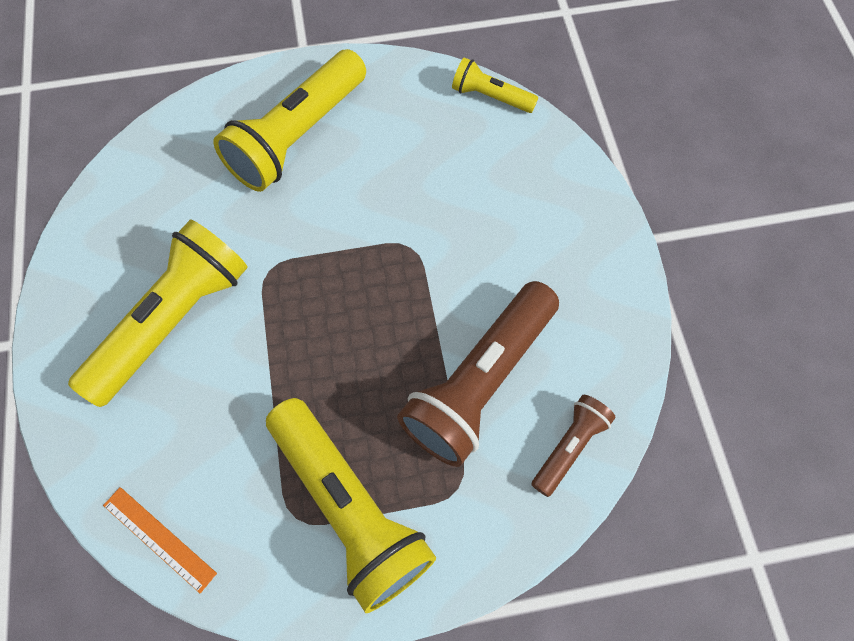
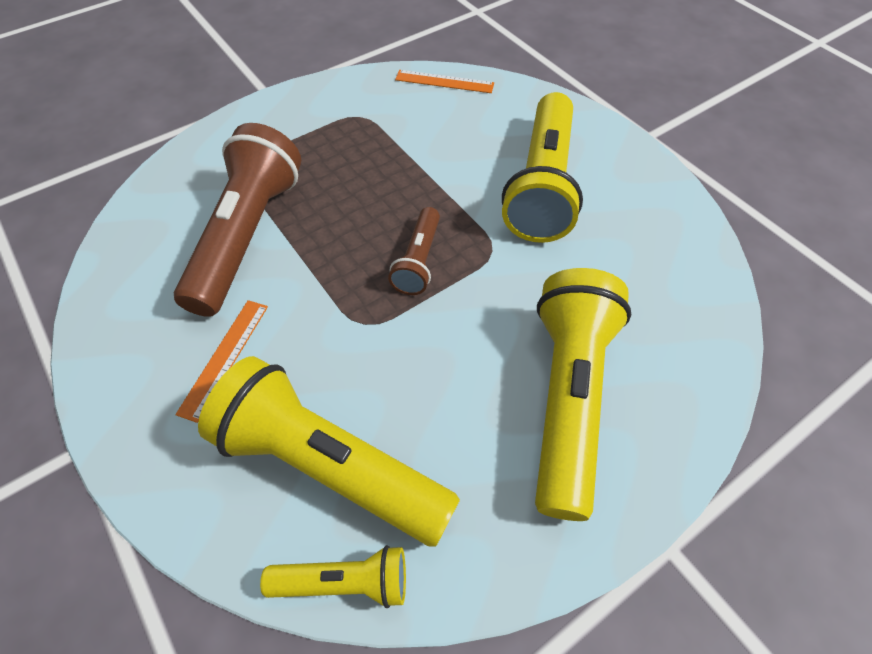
camera: 155 degrees right, 10 degrees down
yellow flashlight [266,398,436,613] -> yellow flashlight moved to [198,356,460,547]
brown flashlight [531,395,615,497] -> brown flashlight moved to [388,207,440,295]
none -> orange ruler [175,300,268,423]

